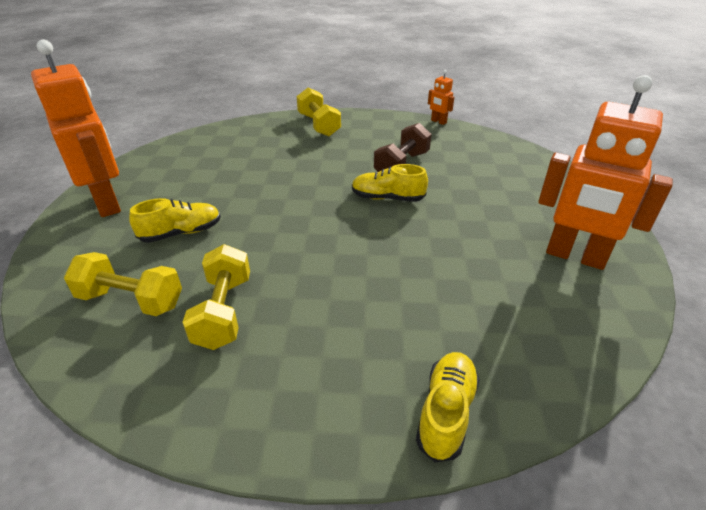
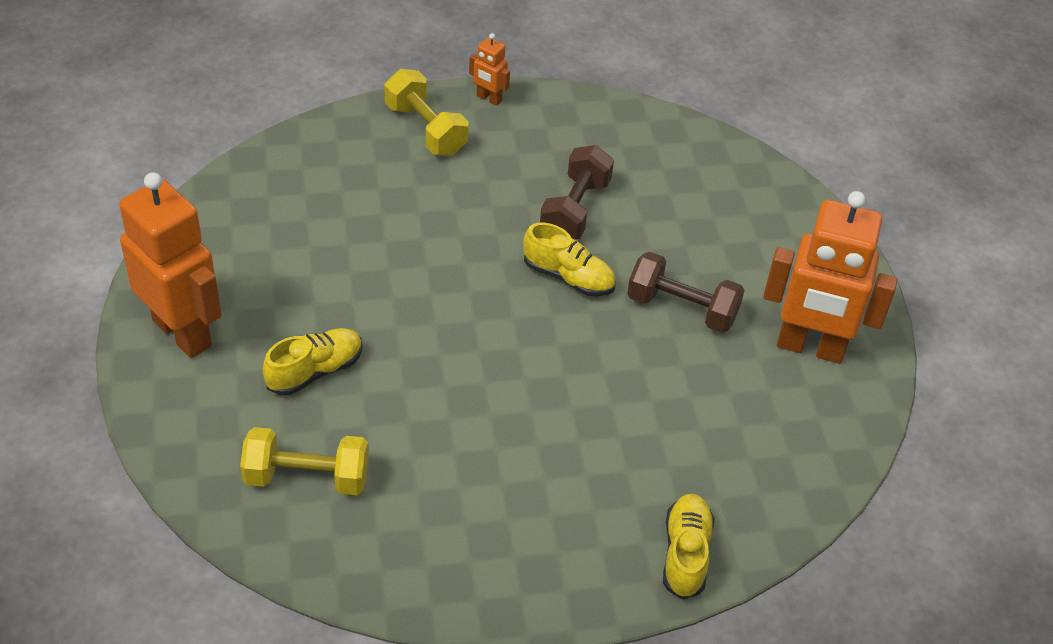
camera: 15 degrees left, 10 degrees up
yellow dumbbell [182,244,250,350] -> none
yellow shoe [352,164,428,202] -> yellow shoe turned 150 degrees counterclockwise [523,222,616,296]
orange robot [428,70,454,125] -> orange robot moved to [469,33,510,106]
none -> brown dumbbell [627,252,744,333]

